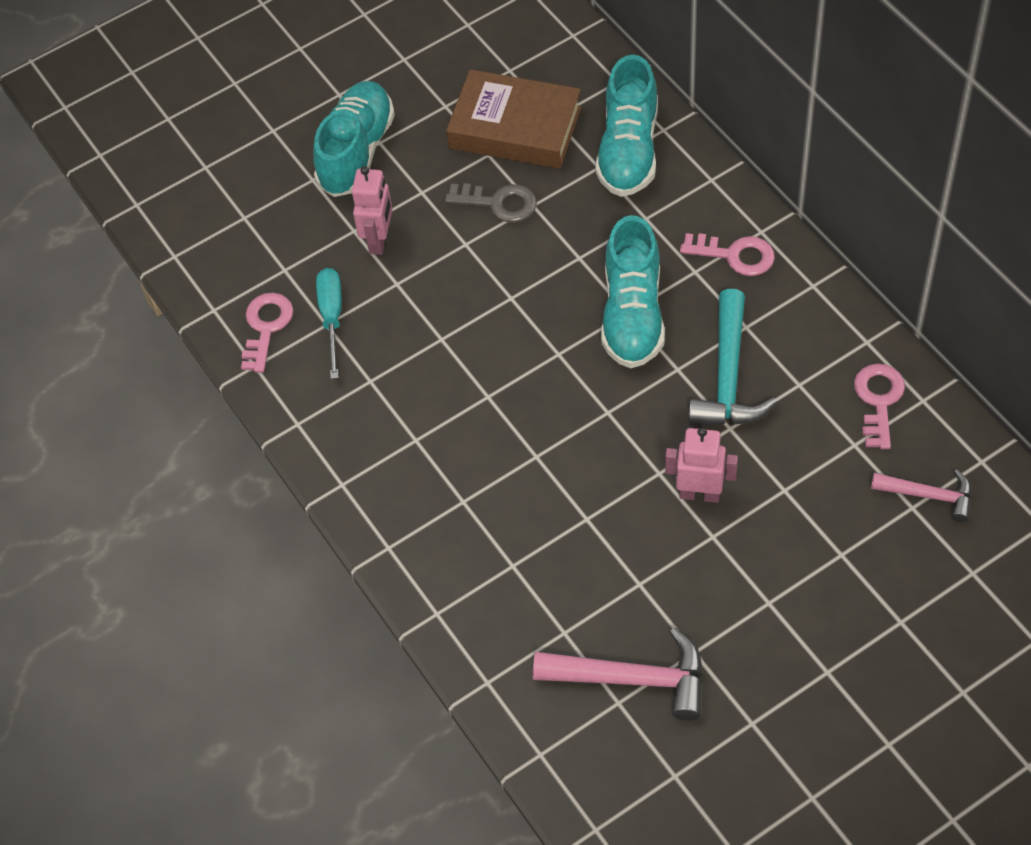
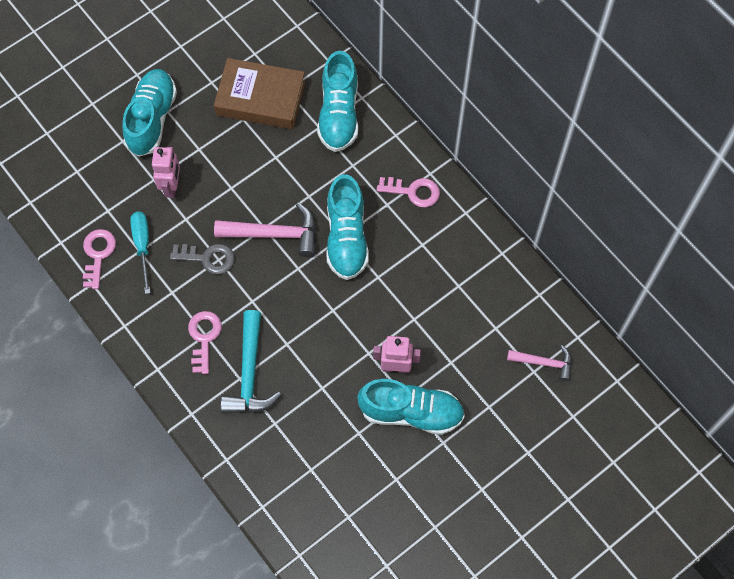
camera: 10 degrees left, 10 degrees up
grey key [445,183,537,223] -> grey key moved to [170,244,235,274]
pink hammer [533,628,703,721] -> pink hammer moved to [214,202,316,257]
turquoise hammer [689,289,777,425] -> turquoise hammer moved to [221,310,281,413]
pink key [854,363,905,449] -> pink key moved to [188,311,222,374]
none -> turquoise shoe [357,379,465,435]

